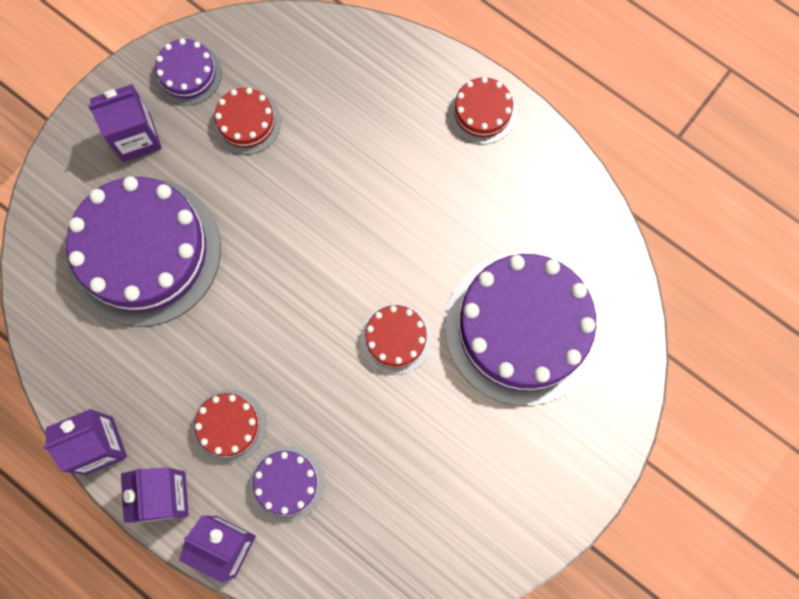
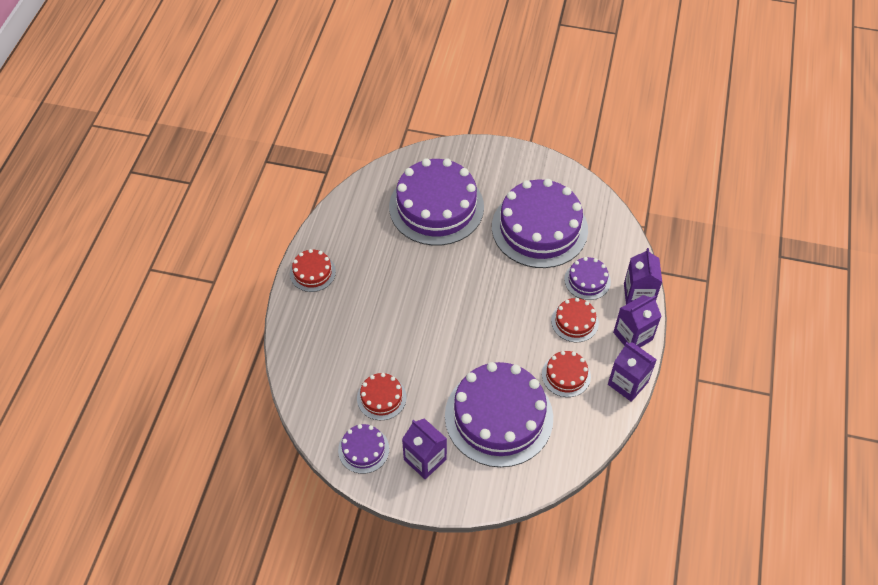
camera: 115 degrees left, 20 degrees down
red cake [360,303,432,375] -> red cake moved to [542,351,591,397]
none -> purple cake [492,179,588,268]

